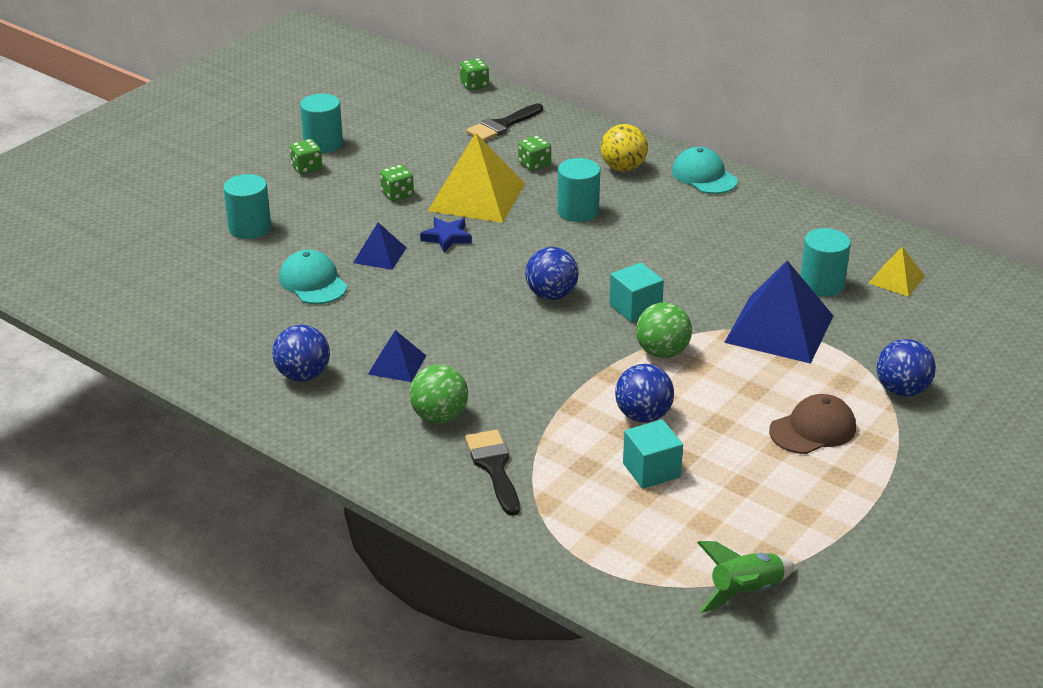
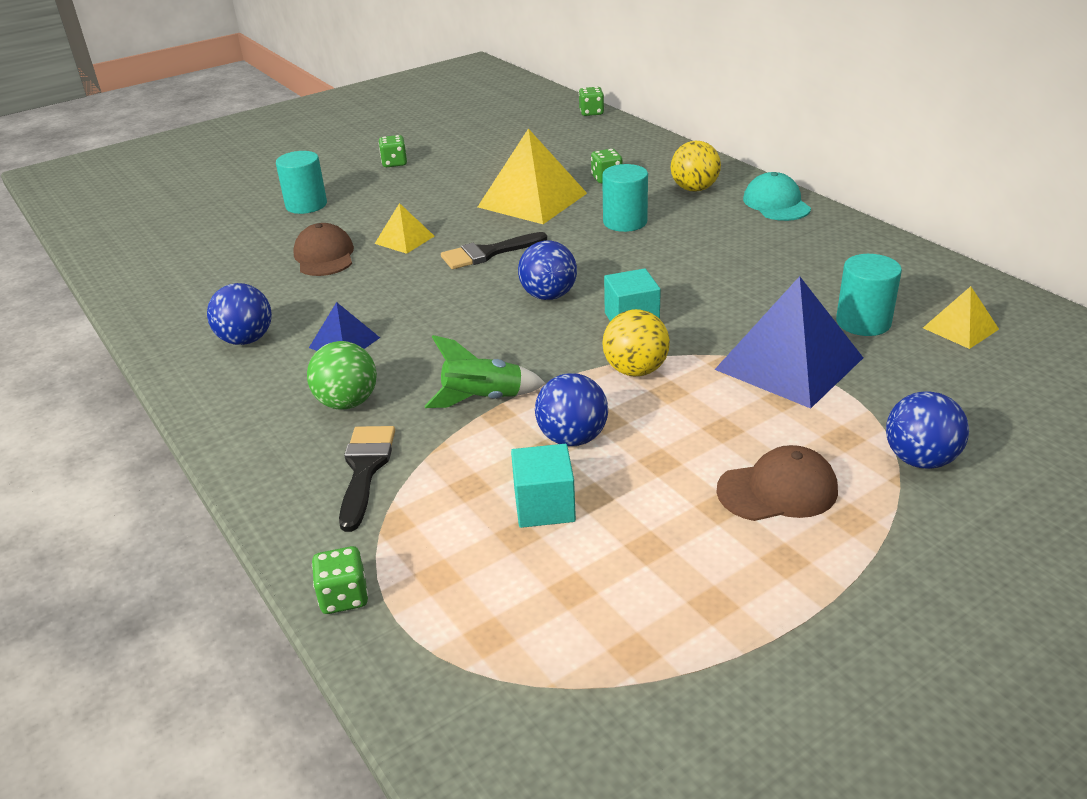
camera: 20 degrees right, 0 degrees up
turquoise cap [279,249,347,304] -> brown cap [293,223,354,276]
turquoise cylinder [300,94,343,153] -> none
blue pyramid [353,222,407,270] -> yellow pyramid [375,203,434,254]
green dice [380,164,414,201] -> green dice moved to [312,546,368,614]
blue star [420,217,472,252] -> none
black brush [466,103,543,141] -> black brush moved to [441,232,548,269]
green ball [636,302,692,358] -> yellow ball [603,309,670,376]
green rocket [697,541,795,613] -> green rocket moved to [425,335,546,408]

